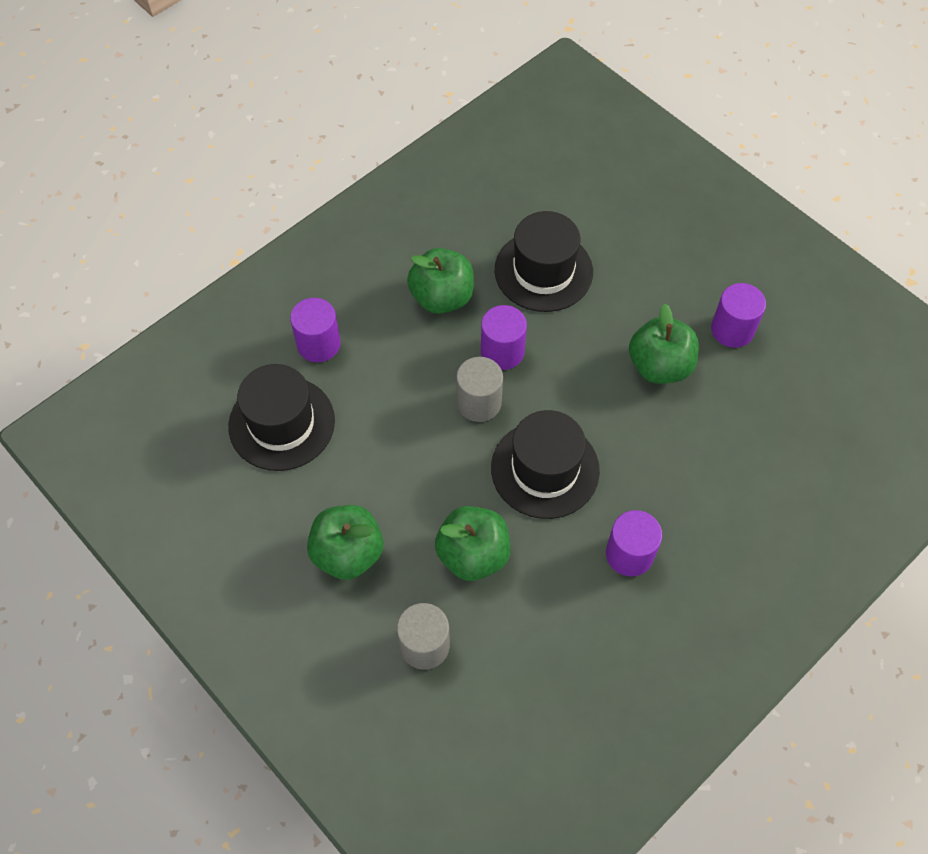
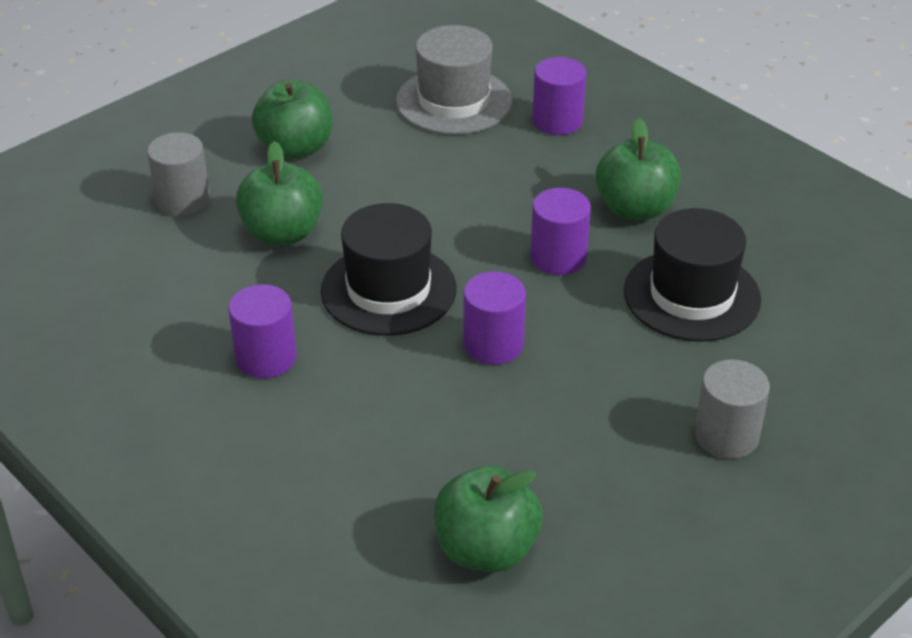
camera: 90 degrees right, 20 degrees down
black hat [228,364,335,471] -> grey hat [396,25,512,135]
grey cylinder [456,357,503,422] -> grey cylinder moved to [695,359,770,459]
green apple [629,303,699,384] -> green apple moved to [434,466,543,572]
purple cylinder [711,283,766,348] -> purple cylinder moved to [463,271,526,365]

